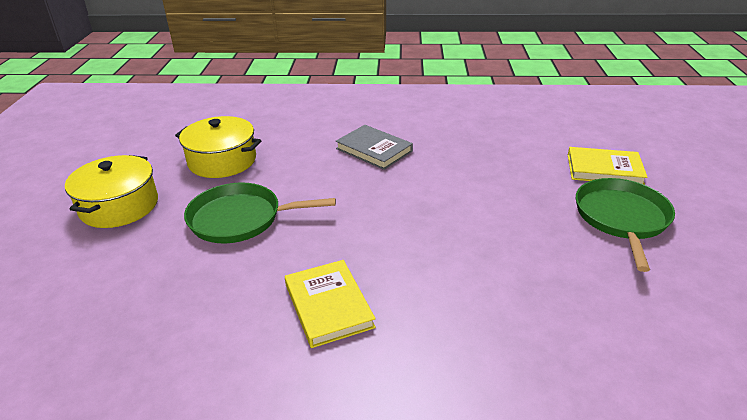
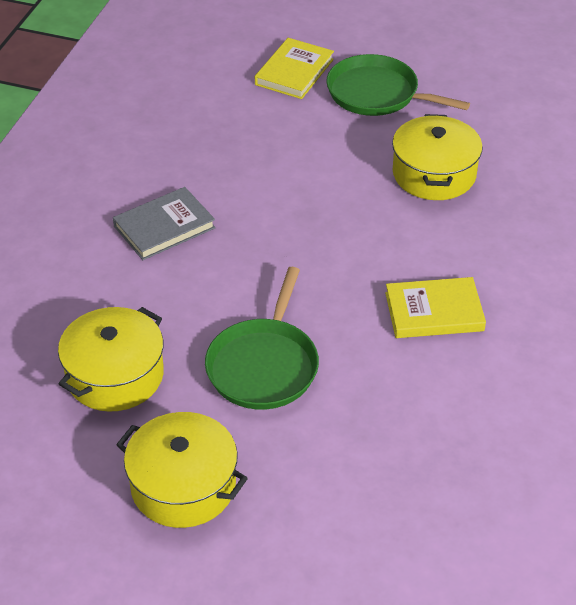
camera: 75 degrees left, 10 degrees up
none -> yellow pot [392,114,483,200]

